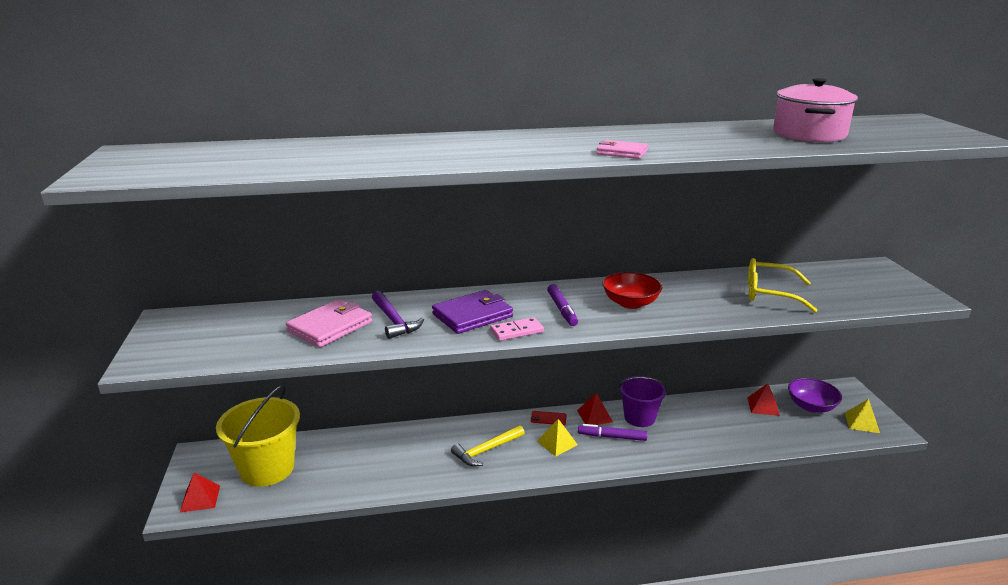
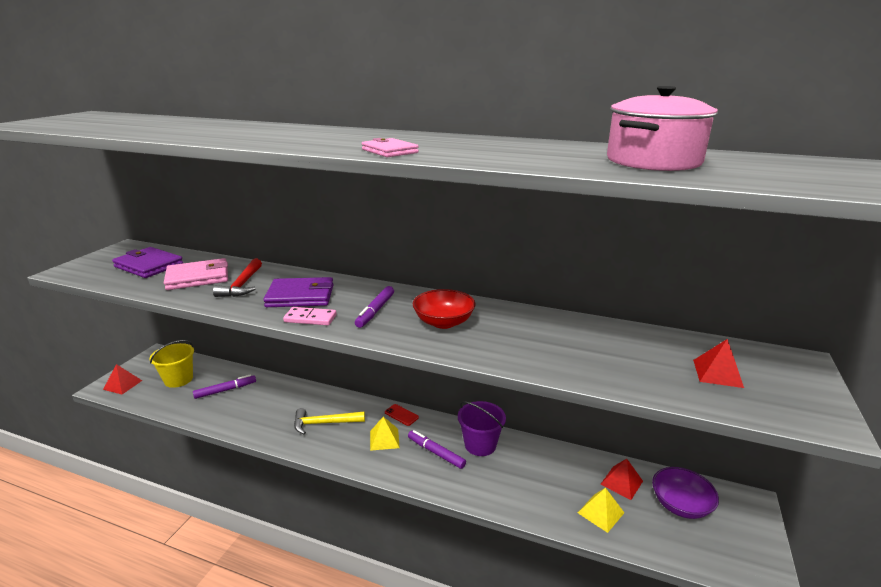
camera: 30 degrees right, 0 degrees up
yellow bucket [216,385,300,487] -> yellow bucket [150,340,194,388], size x0.65
purple hammer [372,291,424,339] -> red hammer [213,259,262,297]
red pyramid [577,393,613,425] -> red pyramid moved to [693,339,744,388]
yellow glasses [748,258,818,313] -> none
yellow pyramid [845,399,880,433] -> yellow pyramid moved to [578,488,624,533]
none -> purple wallet [112,247,183,278]
none -> purple marker [193,374,256,399]

